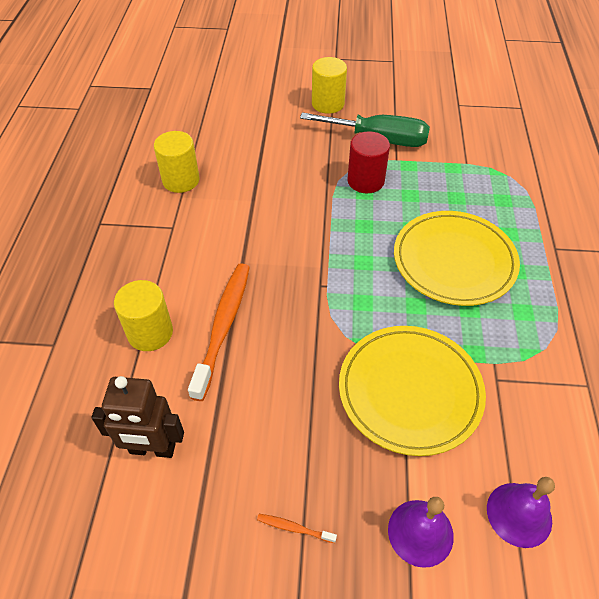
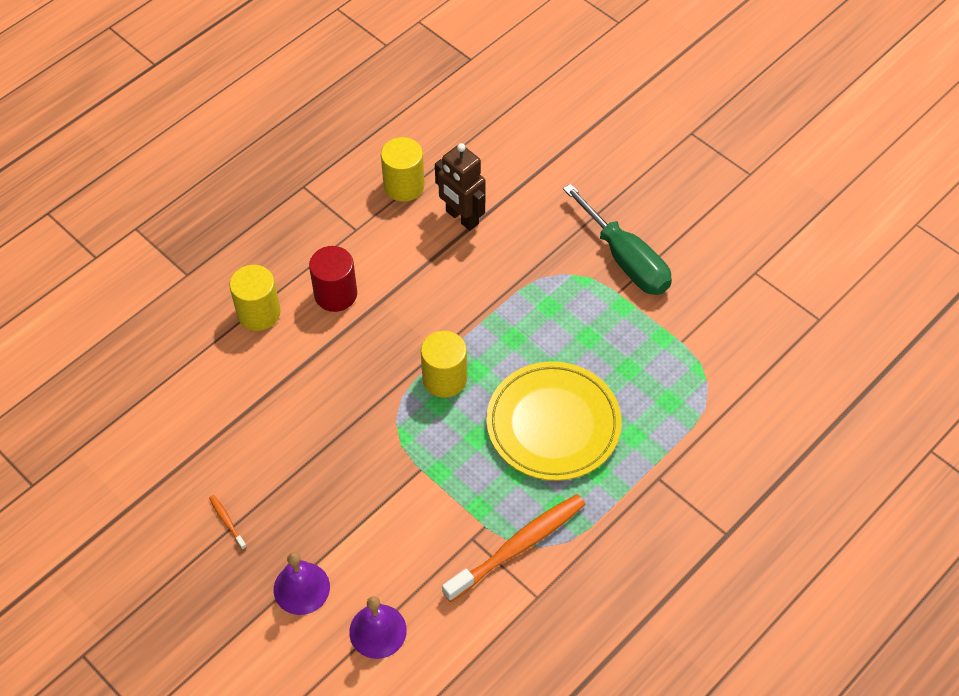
camera: 40 degrees right, 5 degrees up
brown robot [91,376,184,458] -> brown robot moved to [435,143,486,231]
orange toothbrush [188,263,250,401] -> orange toothbrush moved to [442,494,585,602]
yellow cylinder [312,57,347,114] -> yellow cylinder moved to [421,331,467,398]
yellow plate [339,326,486,456] -> none
red cylinder [347,131,390,193] -> red cylinder moved to [309,246,357,312]

